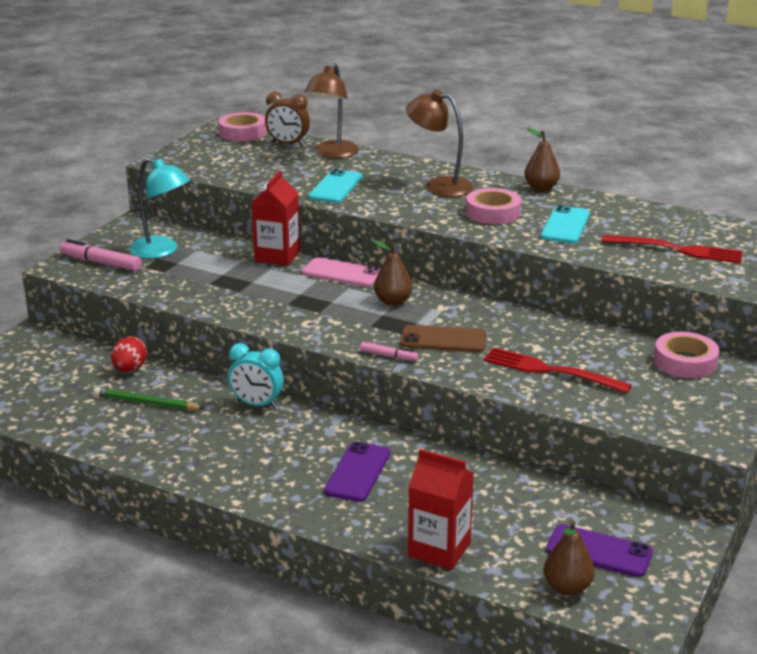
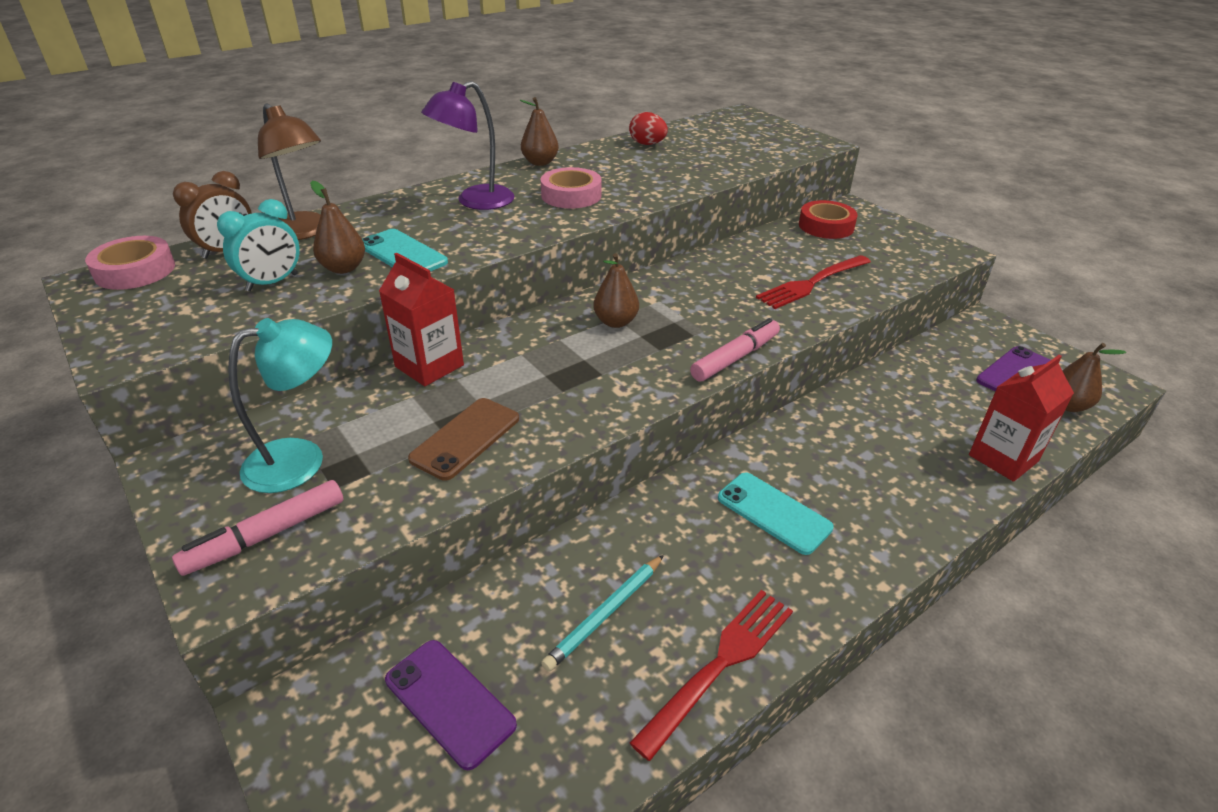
camera: 65 degrees left, 10 degrees up
green pencil [93,387,205,410] -> turquoise pencil [541,555,664,672]
red egg [111,336,147,372] -> red egg moved to [629,112,668,145]
turquoise clock [228,343,284,409] -> turquoise clock moved to [217,199,300,292]
pink phone [302,257,380,287] -> none
purple phone [324,442,390,502] -> purple phone moved to [385,640,517,770]
pink marker [360,342,418,361] -> pink marker [690,318,780,382], size x1.74
brown phone [400,325,487,352] -> brown phone moved to [408,398,519,481]
brown lamp [406,90,473,197] -> purple lamp [421,81,515,210]
turquoise phone [541,205,590,243] -> turquoise phone moved to [718,472,834,555]
red fork [602,235,743,263] -> red fork moved to [630,590,793,761]
pink tape [654,332,720,378] -> red tape [799,200,858,239]
none -> brown pear [310,181,365,274]

